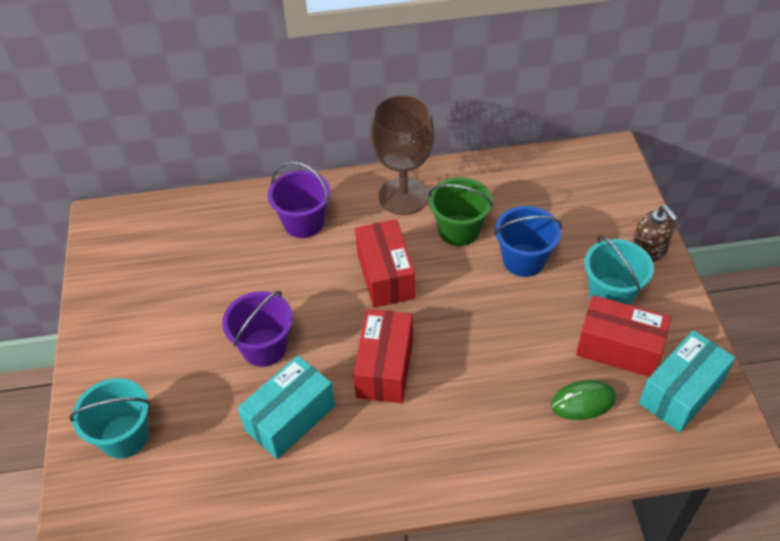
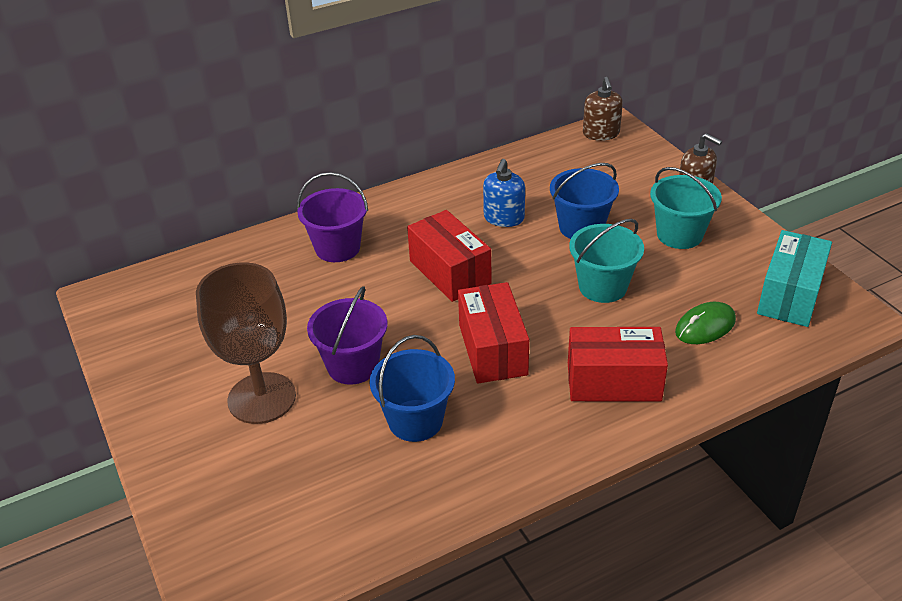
camera: 20 degrees left, 10 degrees down
turquoise bucket [69,378,150,459] -> turquoise bucket moved to [569,219,644,303]
turquoise box [238,355,335,459] -> blue bucket [369,335,455,442]
brown goblet [370,95,434,215] -> brown goblet moved to [196,262,296,424]
green bucket [428,177,493,246] -> blue soap dispenser [483,159,525,227]
red box [576,295,671,377] -> red box moved to [568,327,668,402]
none -> brown soap dispenser [583,77,623,141]

